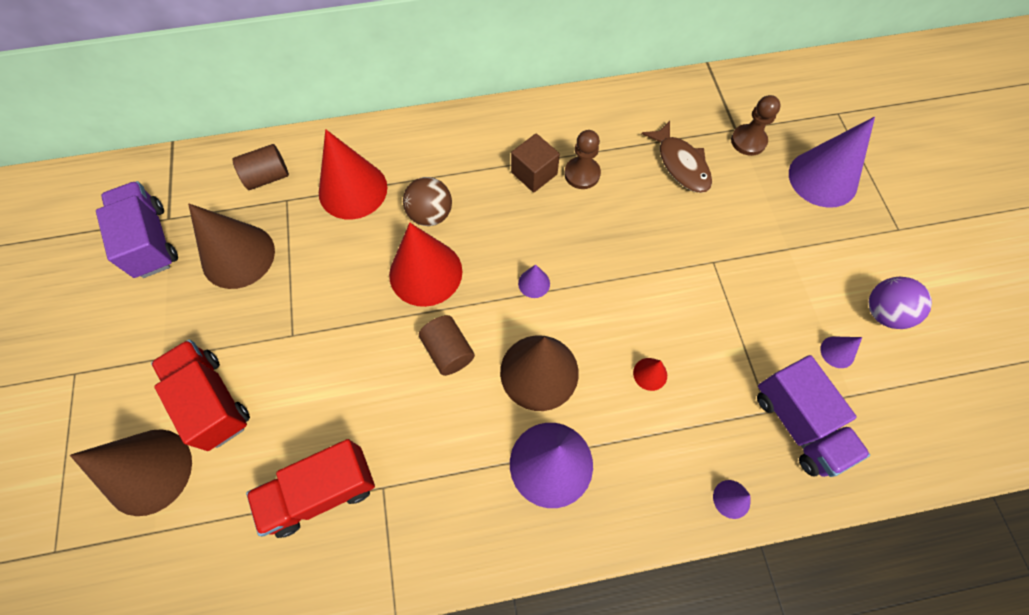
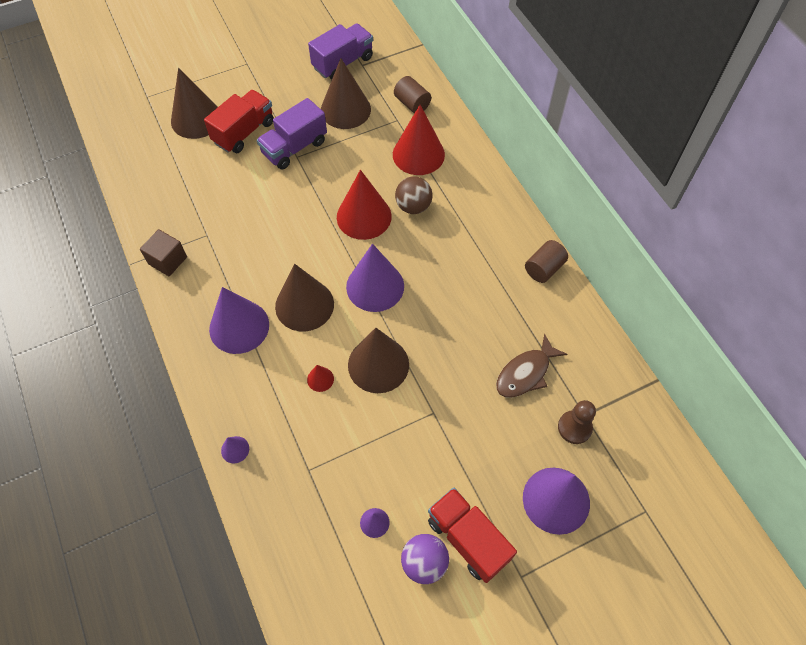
camera: 75 degrees right, 5 degrees down
red truck [246,439,375,538] -> red truck moved to [428,488,517,583]
brown cylinder [419,315,475,376] -> brown cylinder moved to [525,240,568,283]
brown cube [511,134,560,192] -> brown cube moved to [140,229,187,276]
purple cone [518,264,550,298] -> purple cone [346,244,404,312], size x2.31
brown pawn [564,130,601,189] -> none
purple truck [757,355,870,477] -> purple truck moved to [257,98,327,170]
none -> brown cone [348,328,409,393]

